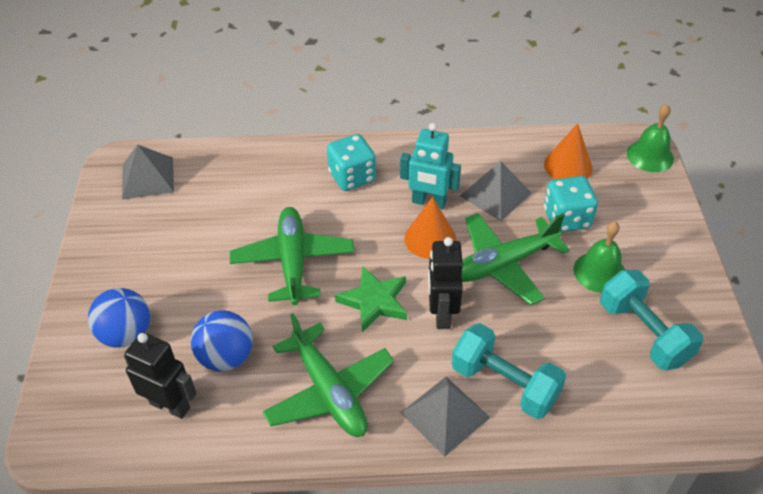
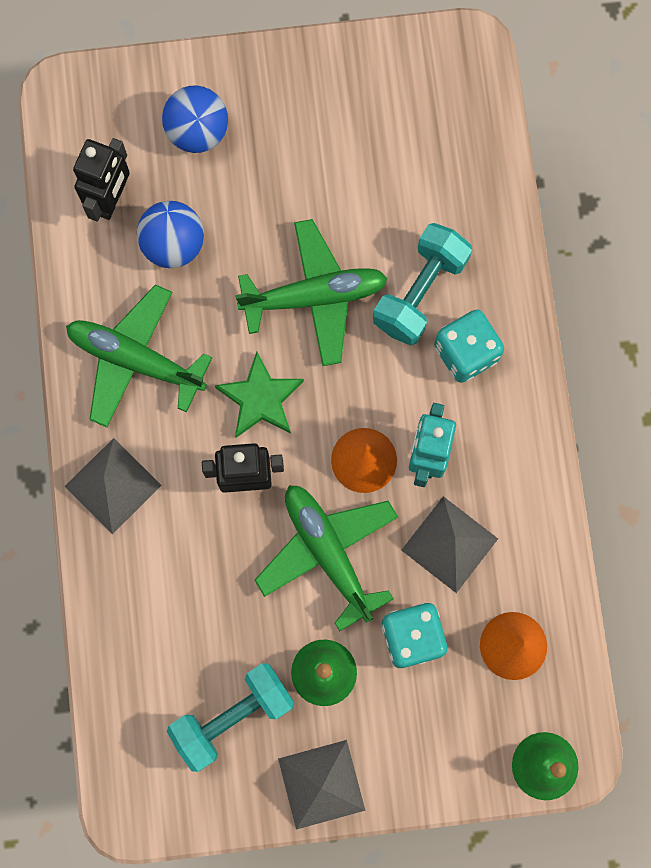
camera: 85 degrees right, 30 degrees up
grey pyramid [122,144,174,199] -> grey pyramid moved to [278,740,365,830]
green plane [263,313,394,437] -> green plane turned 60 degrees clockwise [66,284,212,428]
turquoise dumbbell [451,323,566,419] -> turquoise dumbbell moved to [373,223,472,345]

